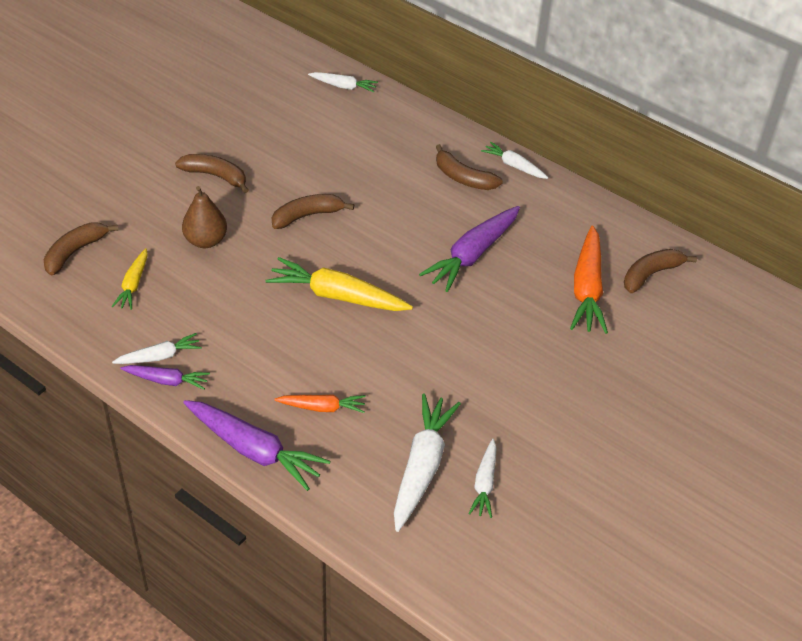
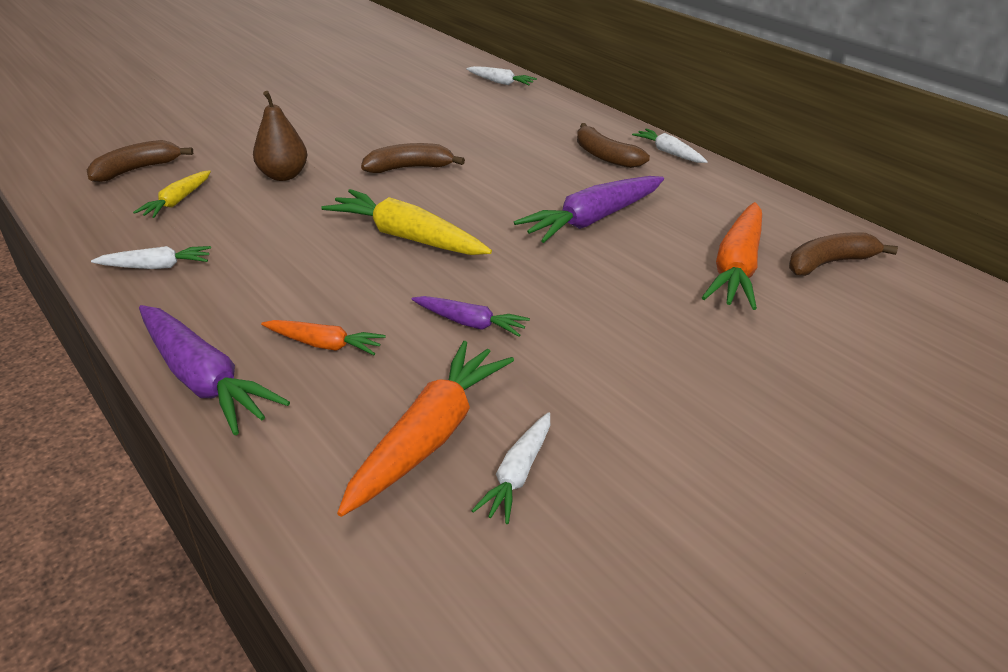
camera: 15 degrees right, 10 degrees down
purple carrot [120,365,210,390] -> purple carrot moved to [412,296,530,337]
brown banana [175,154,248,193] -> none
white carrot [394,393,461,532] -> orange carrot [337,341,514,517]

